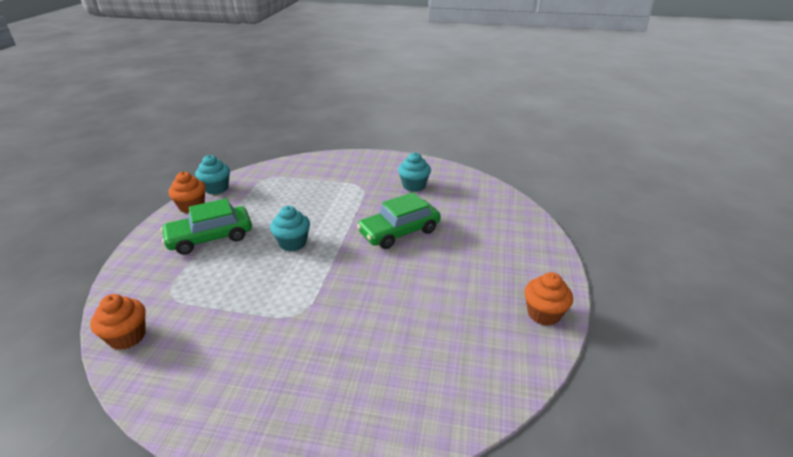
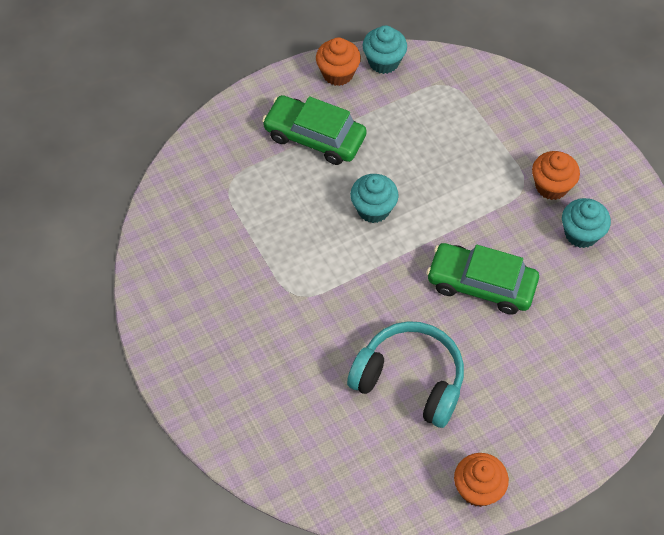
camera: 50 degrees right, 25 degrees up
orange cupcake [90,294,146,350] -> orange cupcake moved to [532,151,580,200]
none -> turquoise headphones [347,321,464,428]

